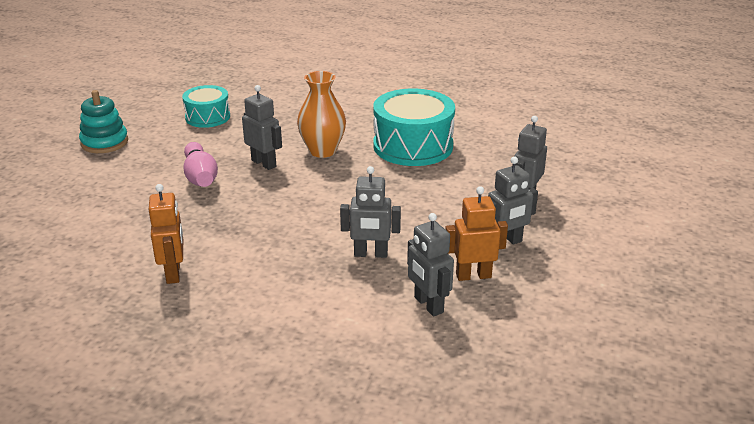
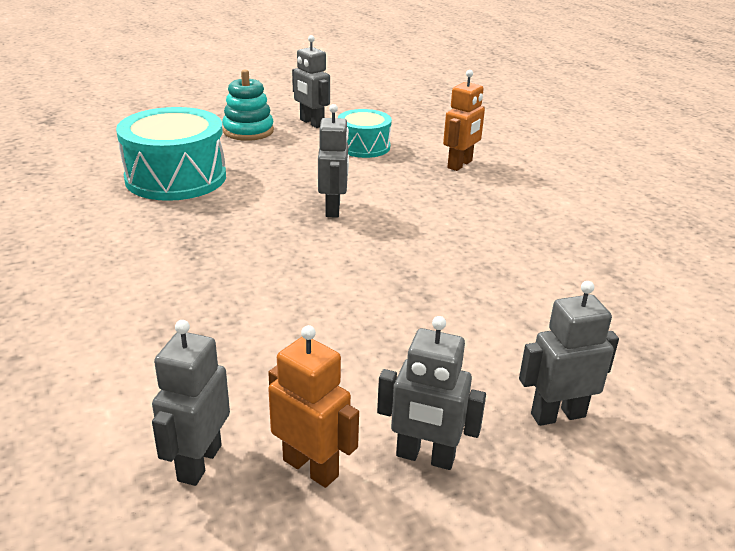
camera: 45 degrees right, 0 degrees up
orange robot [149,184,183,284] -> orange robot moved to [443,70,485,171]
pink bowling pin [183,142,218,187] -> none
orange vase [297,71,346,158] -> none
grey robot [340,166,401,258] -> grey robot moved to [292,35,330,128]
turquoise drum [373,89,455,166] -> turquoise drum moved to [116,107,226,201]

